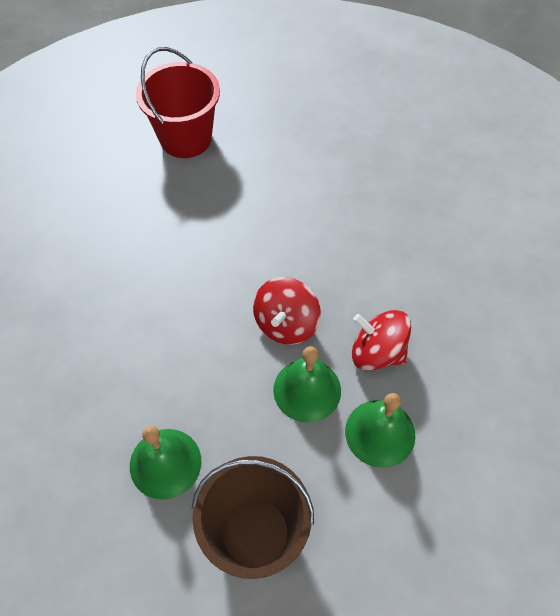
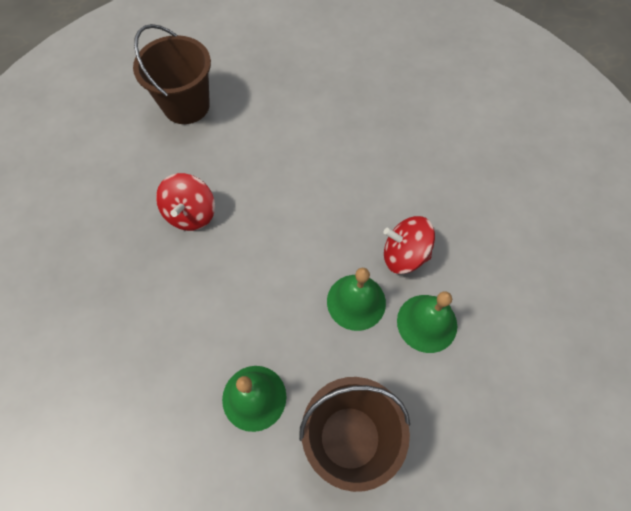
camera: 15 degrees left, 5 degrees up
red bucket [136,47,220,158] -> brown bucket [133,24,211,124]
red spinning top [253,277,321,345] -> red spinning top moved to [156,173,215,231]

